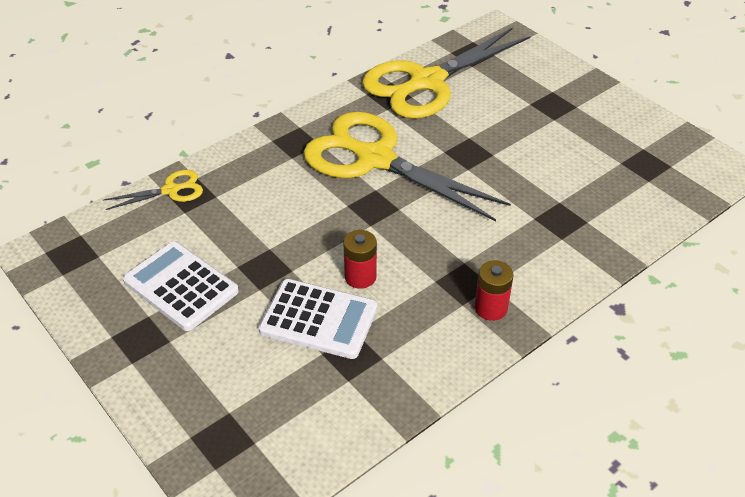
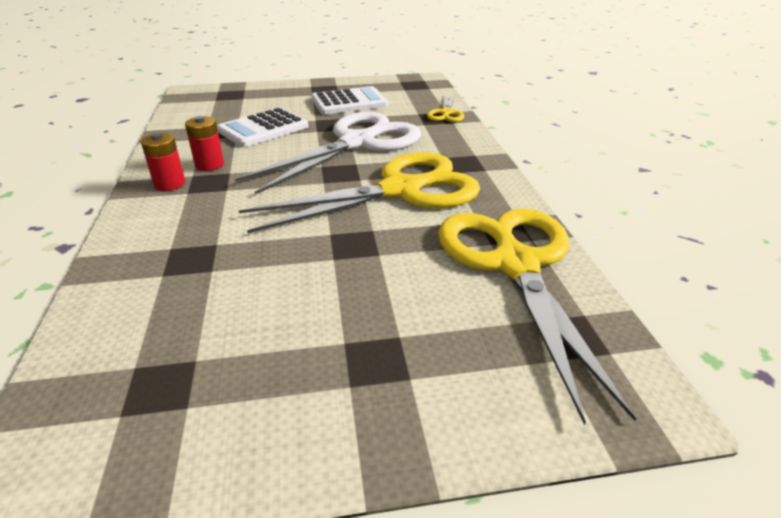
camera: 120 degrees right, 10 degrees down
red battery [344,230,377,289] -> red battery moved to [185,116,224,171]
none -> white scissors [235,112,421,194]

